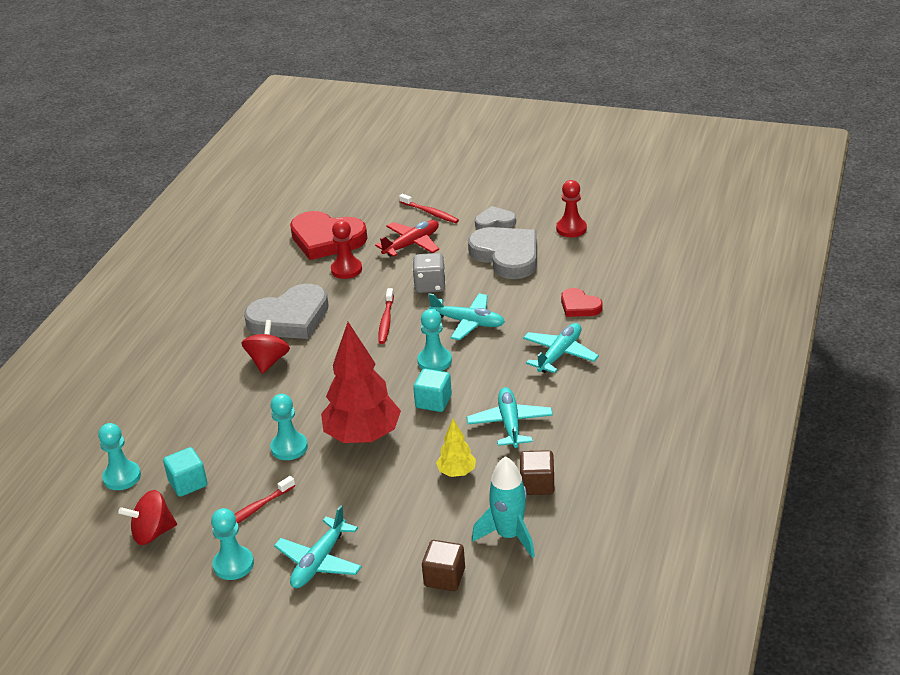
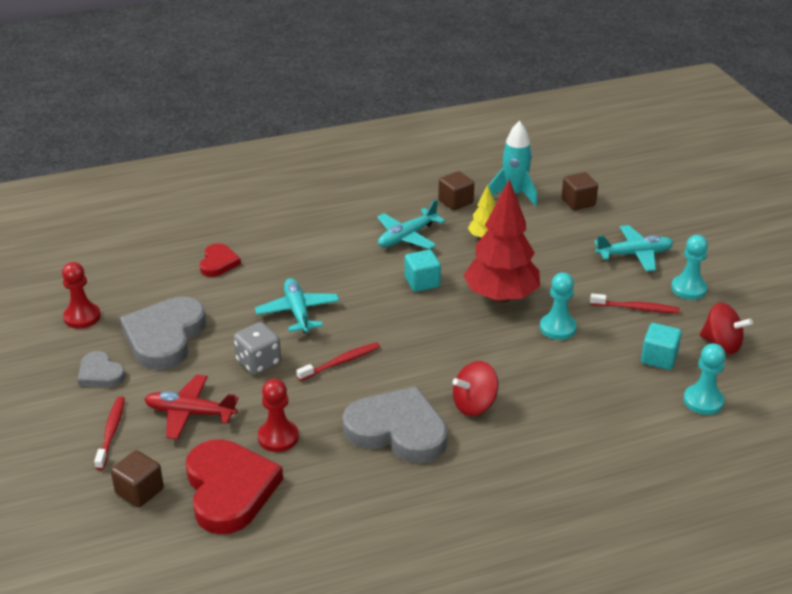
camera: 130 degrees left, 0 degrees up
turquoise pawn [417,309,452,371] -> none
turquoise plane [523,323,599,373] -> none
none -> brown cube [111,450,164,507]

